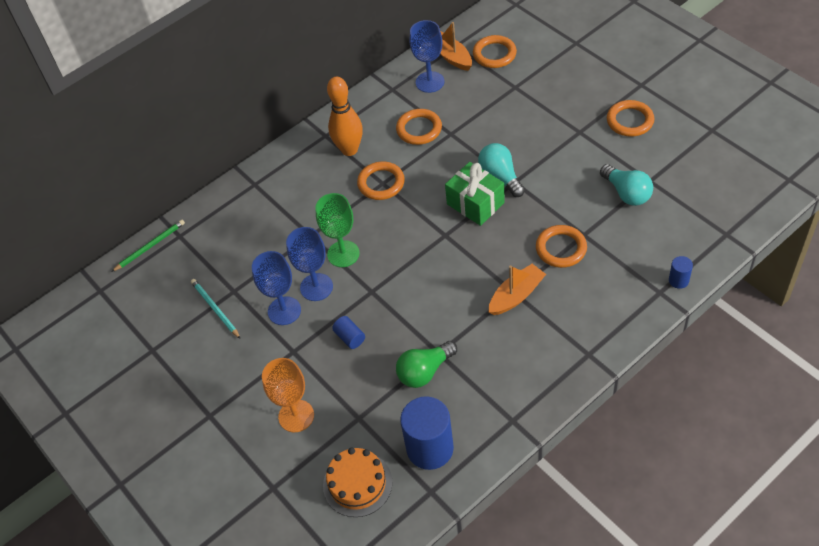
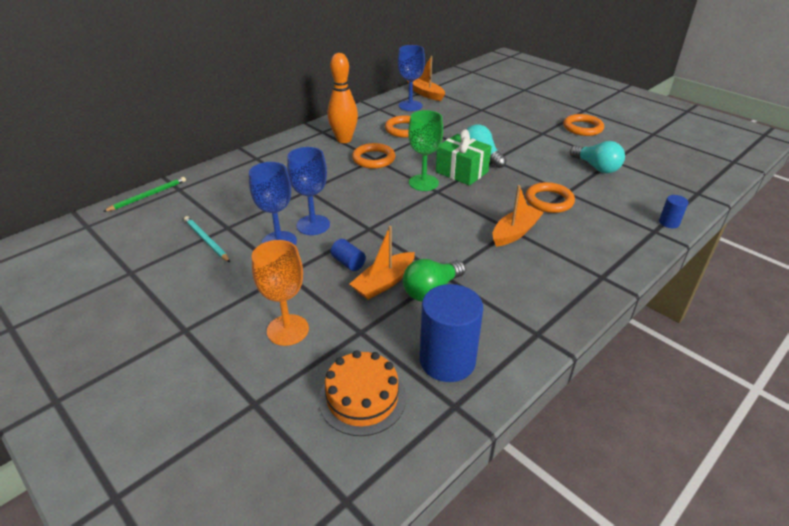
camera: 10 degrees left, 15 degrees down
green goblet [315,193,360,267] -> green goblet moved to [408,110,443,191]
orange ring [473,35,517,68] -> none
none -> orange boat [350,226,415,300]

